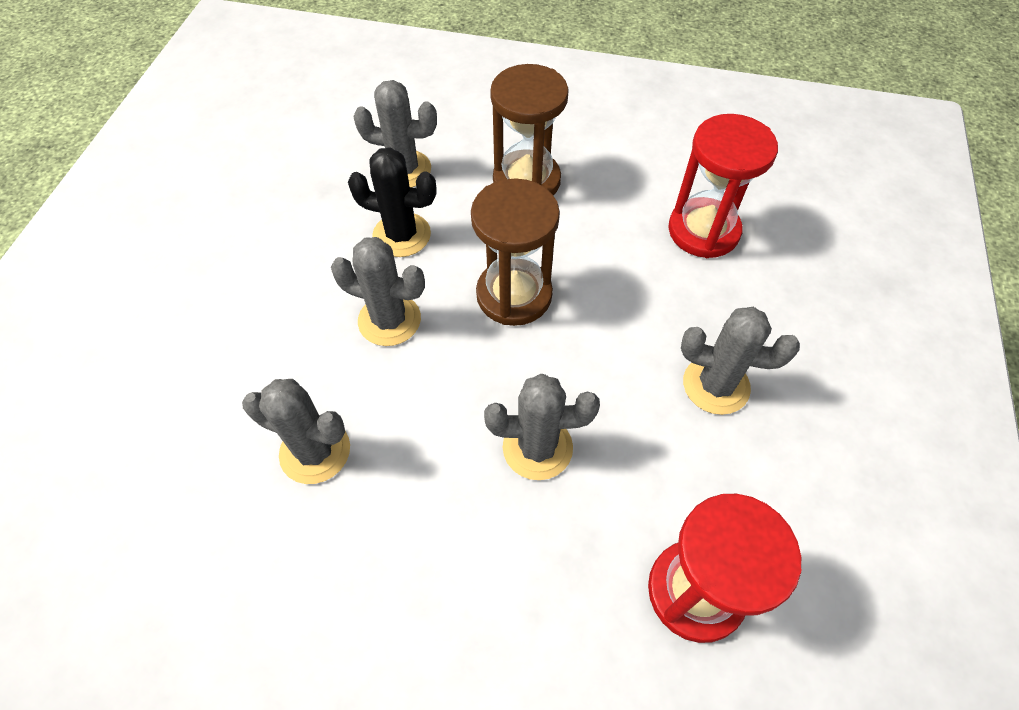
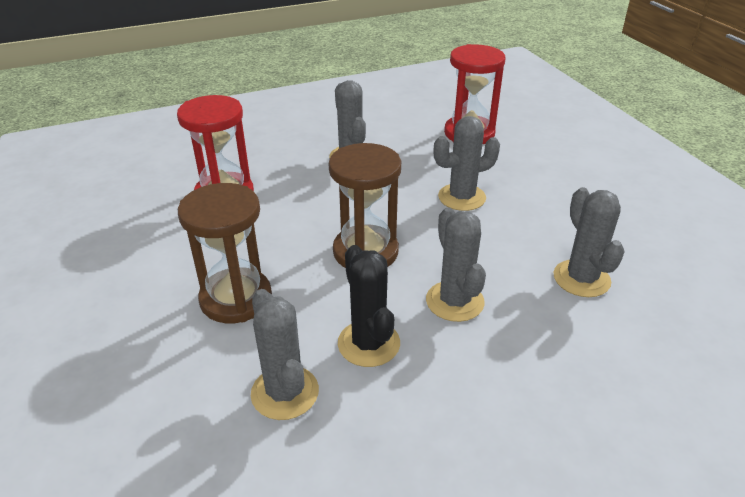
camera: 125 degrees left, 20 degrees down
grey cactus [484,373,600,480] -> grey cactus turned 75 degrees counterclockwise [433,116,500,211]

